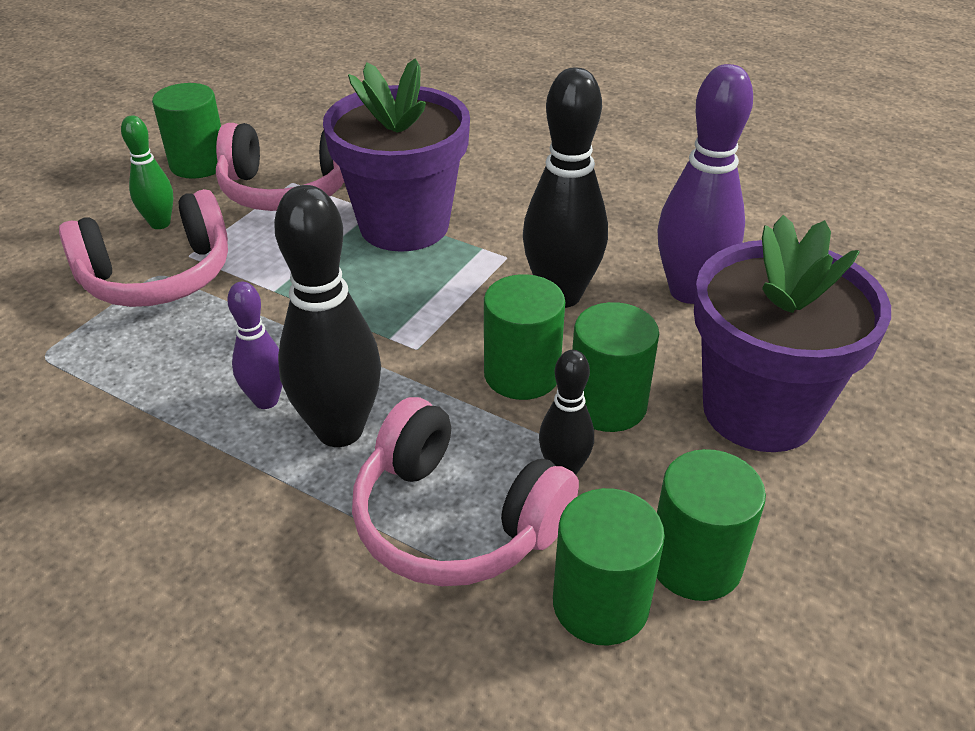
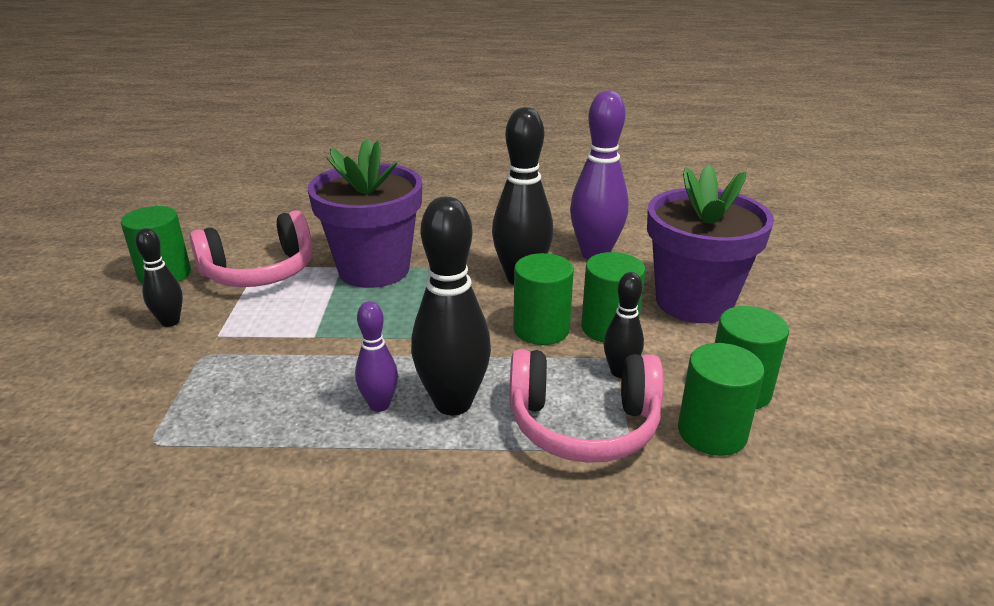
camera: 30 degrees left, 10 degrees down
pink headphones [59,189,228,307] -> none
green bowling pin [121,115,173,229] -> black bowling pin [135,228,183,327]

